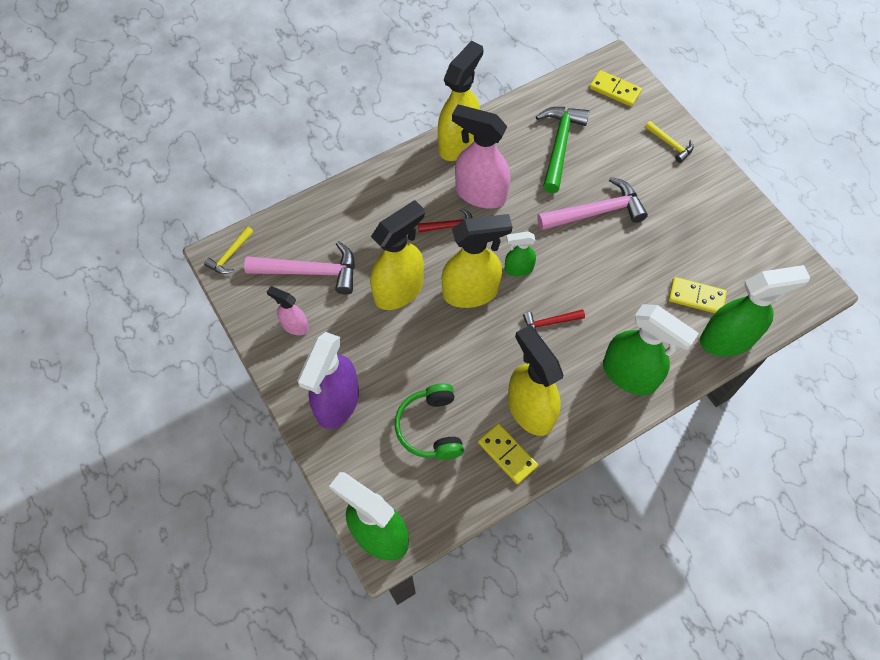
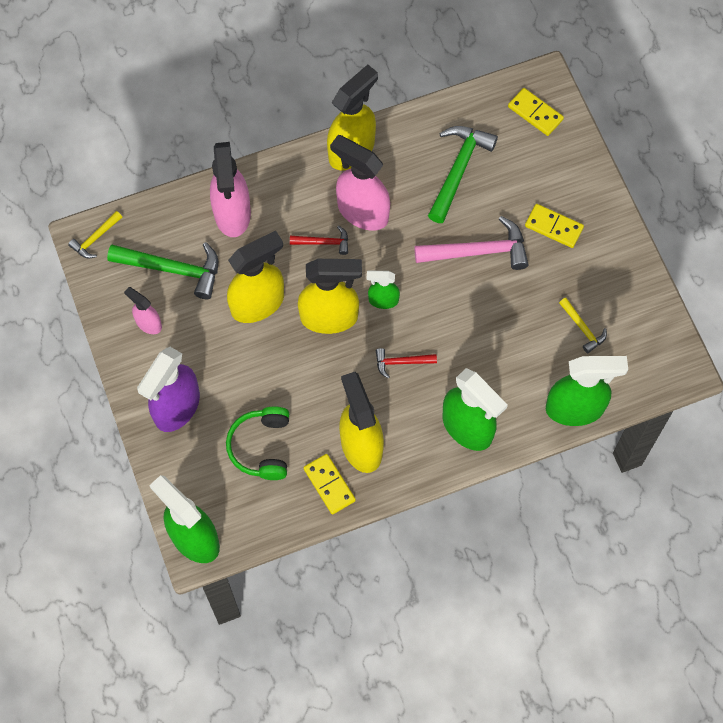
camera: 10 degrees right, 5 degrees up
pink hammer [244,241,355,295] -> green hammer [107,242,218,299]
yellow hammer [645,121,694,163] -> yellow hammer moved to [559,298,607,353]
yellow domino [669,277,727,313] -> yellow domino moved to [525,204,584,248]
none -> pink spray bottle [210,142,251,237]

